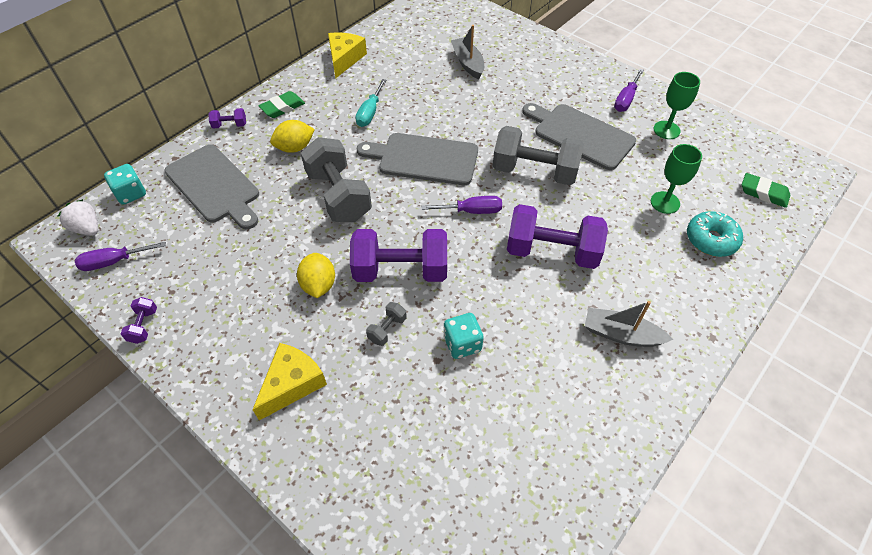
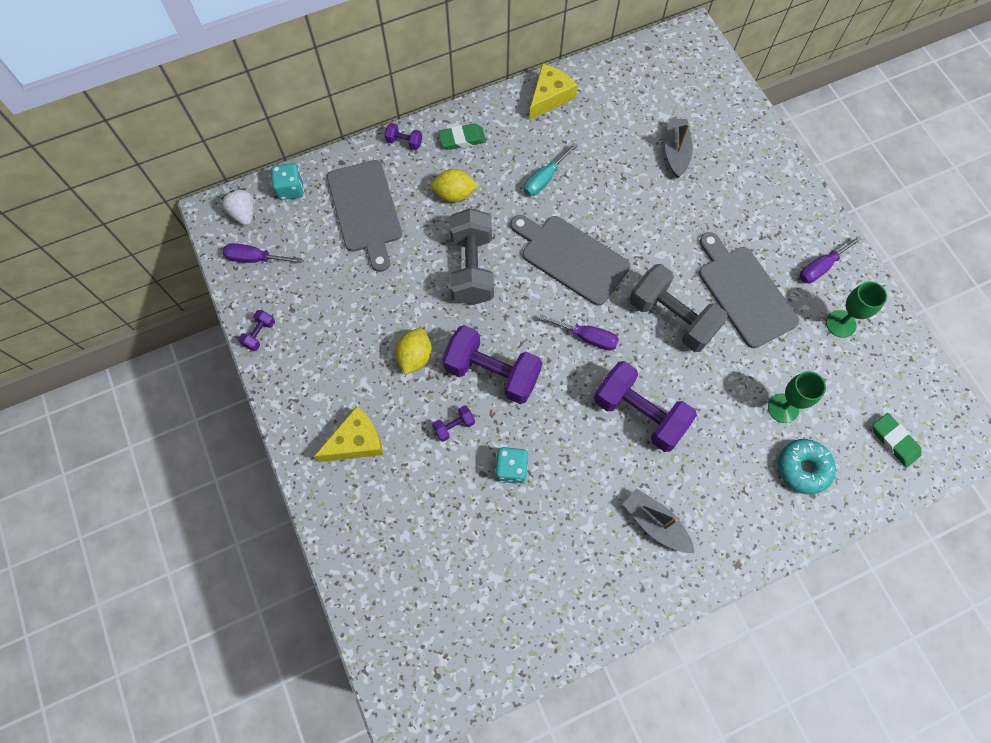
camera: 25 degrees right, 15 degrees up
grey dumbbell [366,302,407,346] -> purple dumbbell [432,405,475,442]

